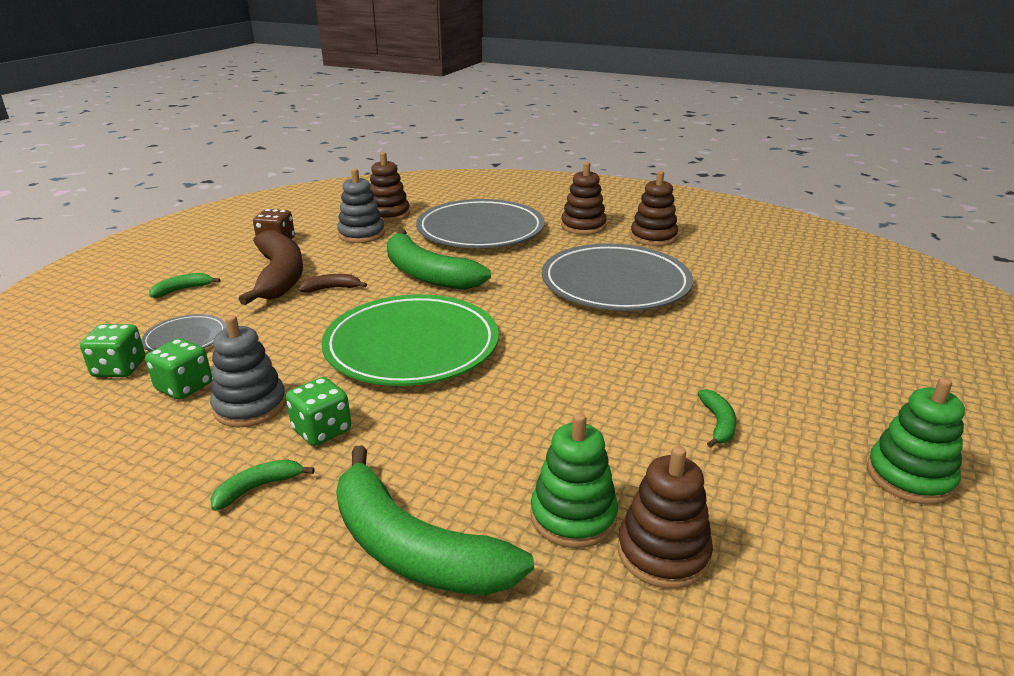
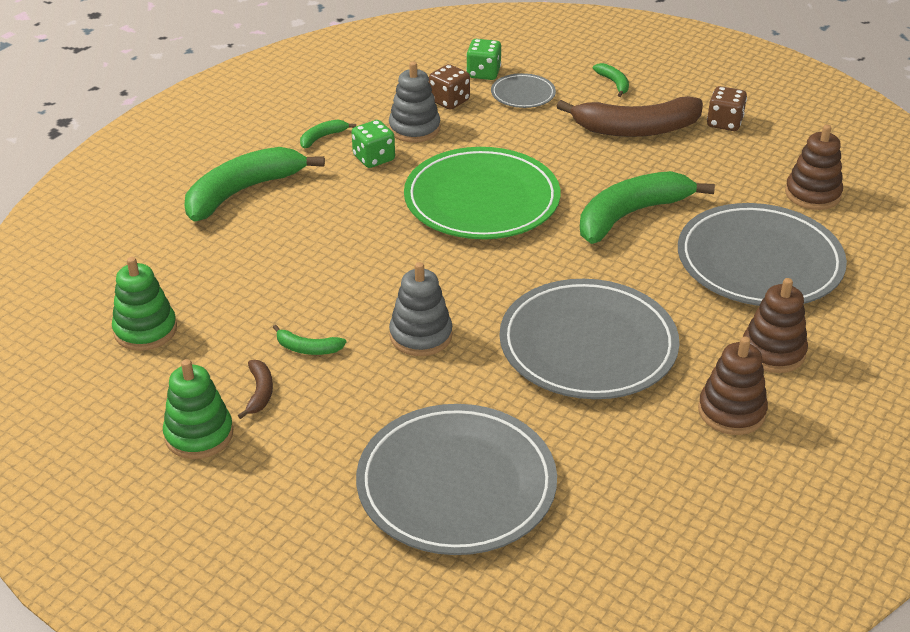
camera: 100 degrees right, 10 degrees up
green dice [145,338,212,400] -> brown dice [429,64,470,110]
green banana [210,459,315,511] -> green banana turned 105 degrees counterclockwise [300,120,356,148]
brown banana [298,274,367,293] -> brown banana moved to [238,360,273,419]
grey stacking toy [337,169,385,243] -> grey stacking toy moved to [389,262,452,356]
green stacking toy [531,413,618,548] -> green stacking toy moved to [112,257,177,351]
brown stacking toy [617,446,713,589] -> none
none -> grey plate [356,404,557,555]

